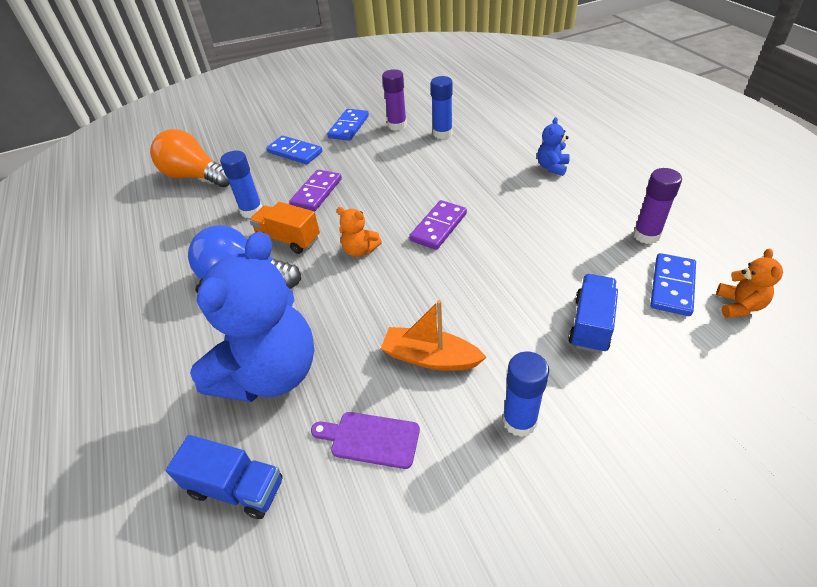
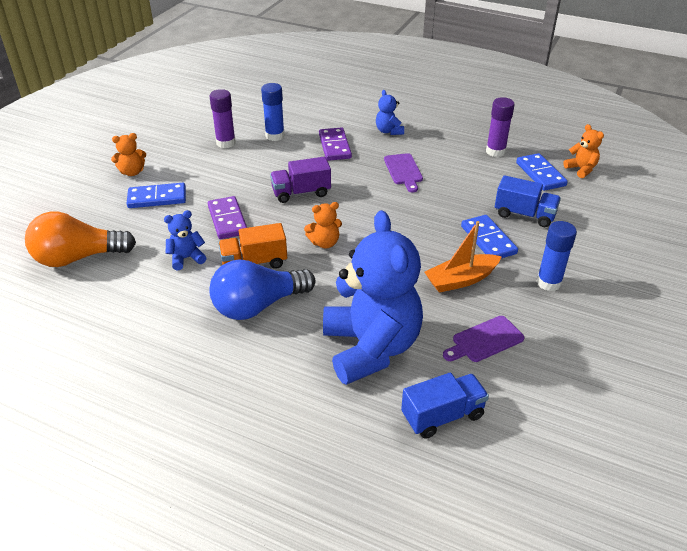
camera: 45 degrees left, 5 degrees down
blue glue stick [220,151,263,218] -> blue teddy bear [164,210,207,270]
blue domino [327,109,369,141] -> blue domino moved to [461,215,518,258]
purple domino [409,200,467,250] -> purple domino moved to [319,127,352,161]
blue truck [568,274,618,353] -> blue truck turned 135 degrees clockwise [495,175,561,227]
none -> orange teddy bear [111,133,146,176]
none -> purple truck [270,157,331,203]
none -> purple cutting board [384,153,423,192]

